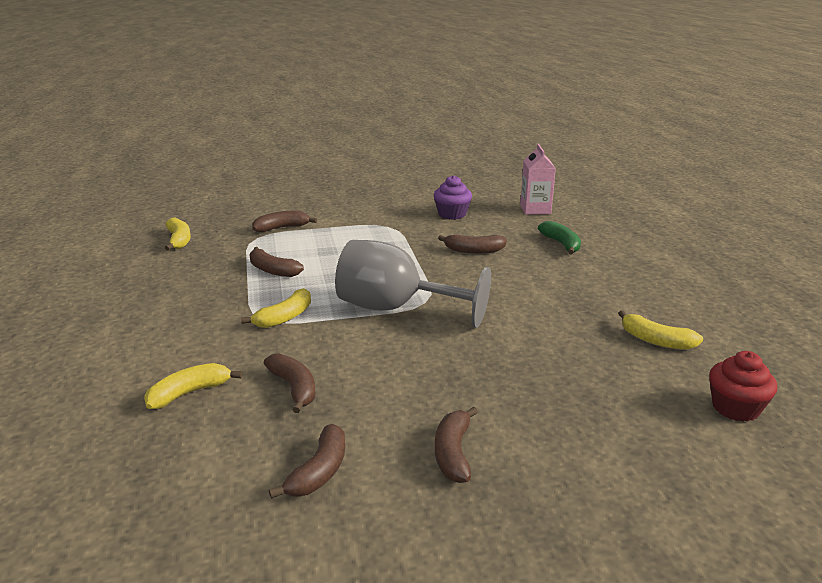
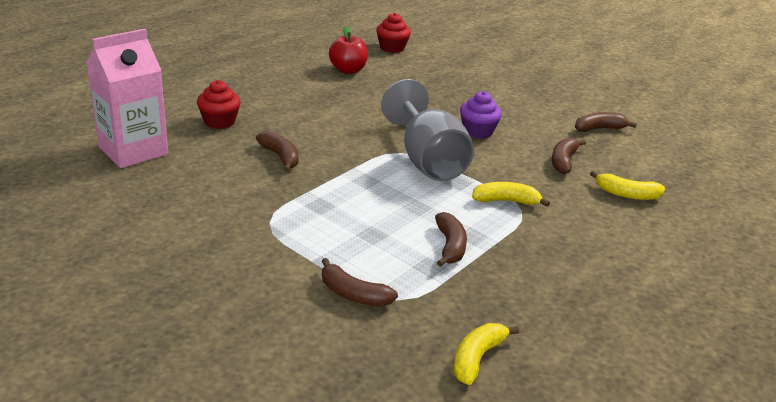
camera: 130 degrees left, 5 degrees up
purple cupcake [434,175,472,220] -> purple cupcake moved to [460,91,502,138]
brown banana [435,407,478,483] -> none
pink carton [520,144,556,215] -> pink carton [86,29,168,168], size x1.59
green banana [538,221,581,254] -> red cupcake [197,80,241,129]
yellow banana [618,310,703,350] -> red apple [329,26,368,74]

